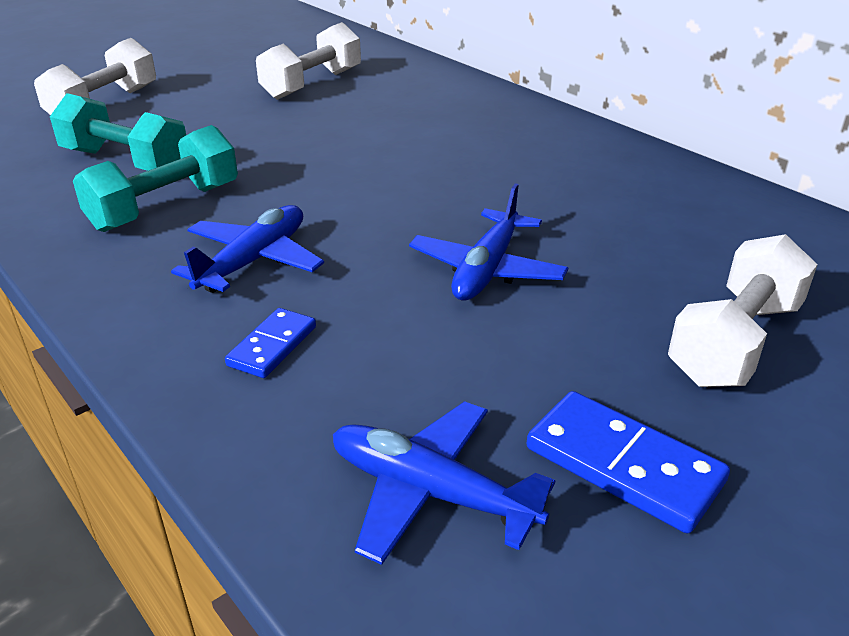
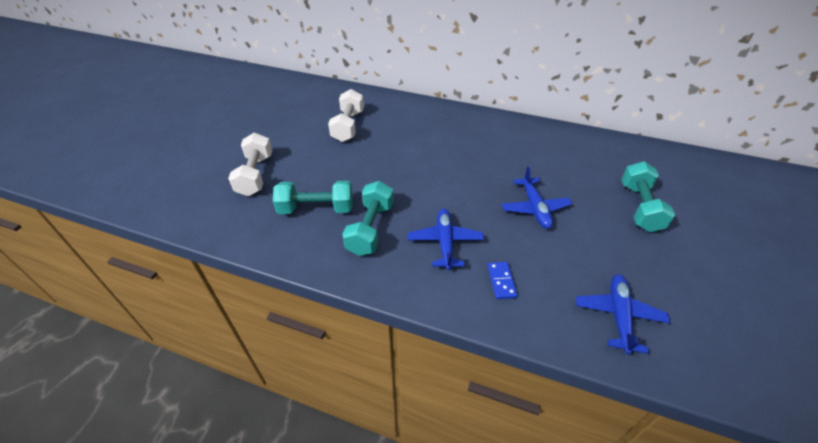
camera: 30 degrees left, 10 degrees up
blue plane [333,401,555,565] -> blue plane turned 105 degrees clockwise [576,274,670,355]
blue domino [527,391,730,534] -> none
white dumbbell [668,234,818,387] -> turquoise dumbbell [621,161,675,232]

